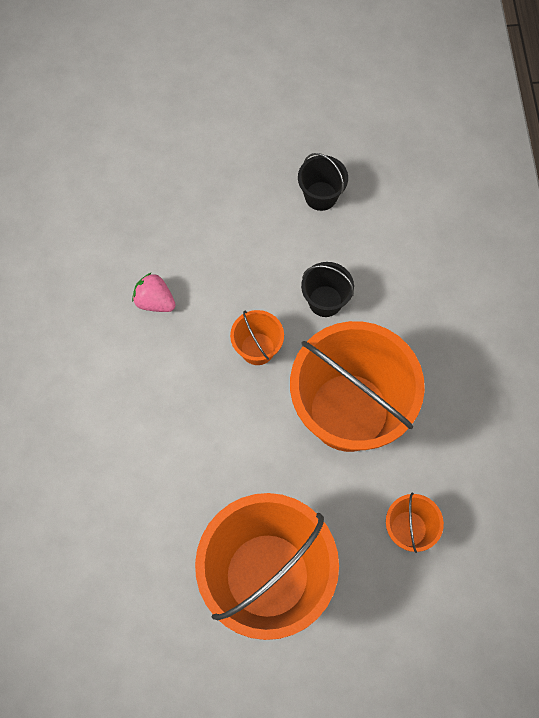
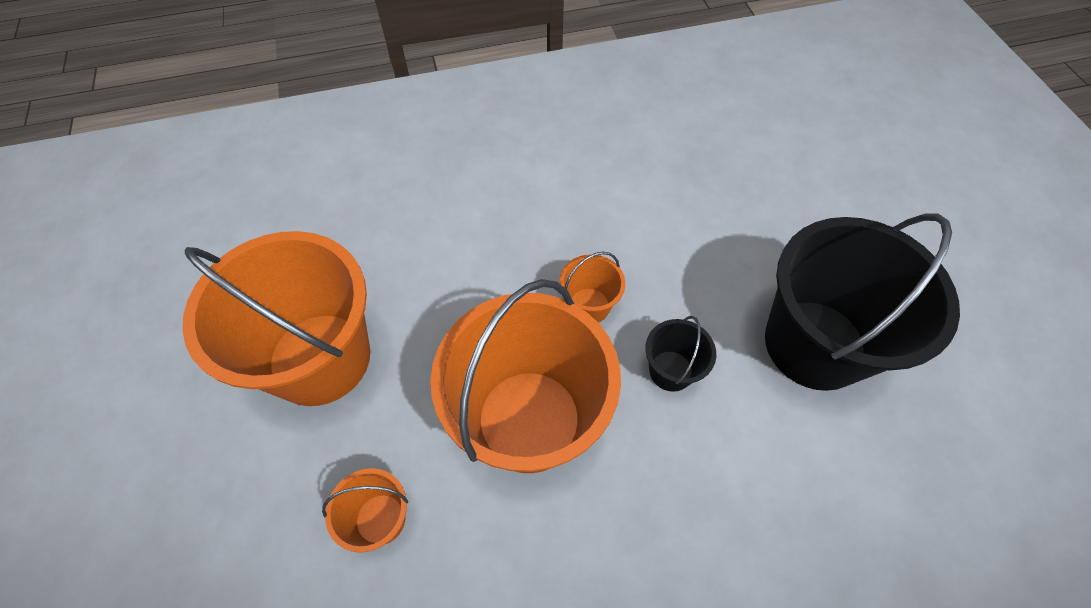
camera: 80 degrees right, 10 degrees down
pink strawberry [132,273,175,312] -> none
black bucket [298,153,348,211] -> black bucket [765,213,960,391], size x2.30

